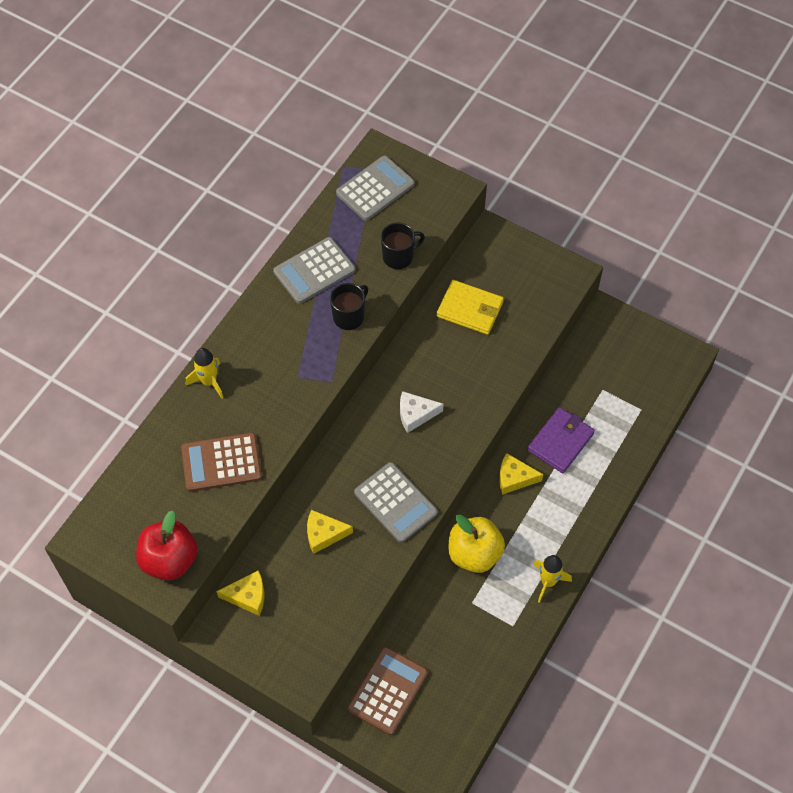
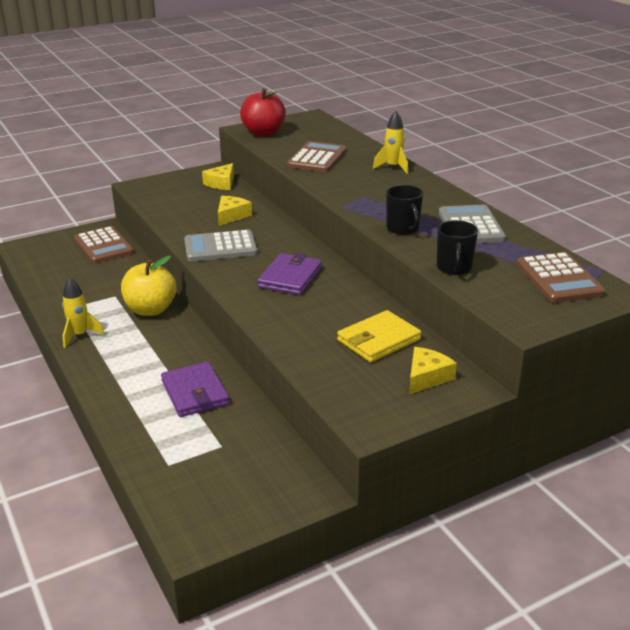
camera: 120 degrees right, 30 degrees down
grey calculator [336,155,415,221] -> brown calculator [517,252,605,303]
white cheese [400,391,444,433] -> purple wallet [257,253,322,295]
yellow cheese [499,453,543,495] -> yellow cheese moved to [409,347,457,394]

